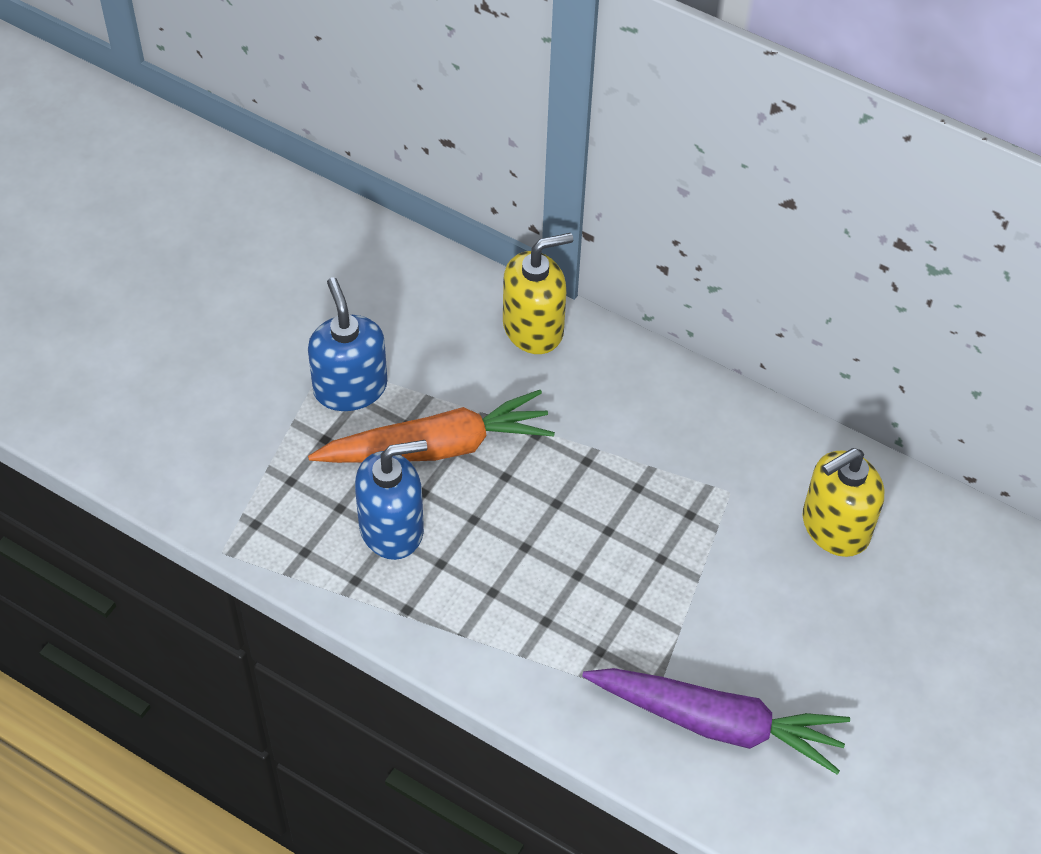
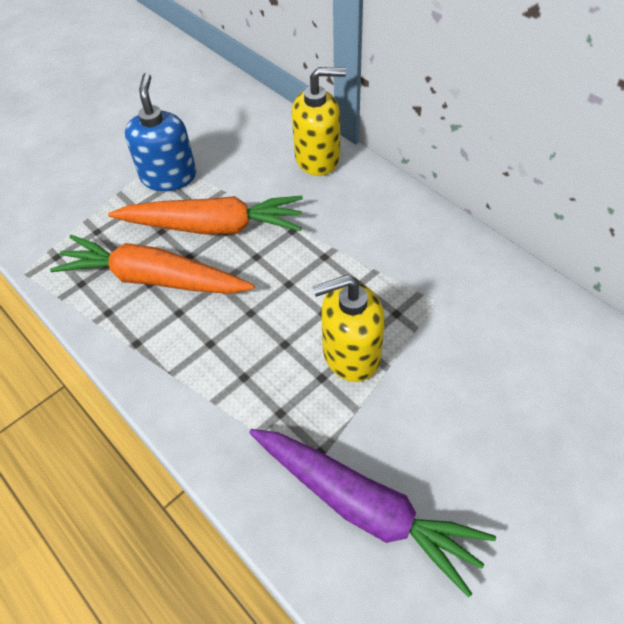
camera: 20 degrees right, 0 degrees up
blue soap dispenser [355,440,427,560] -> orange carrot [50,235,254,294]
yellow soap dispenser [802,448,884,557] -> yellow soap dispenser moved to [312,275,385,382]

